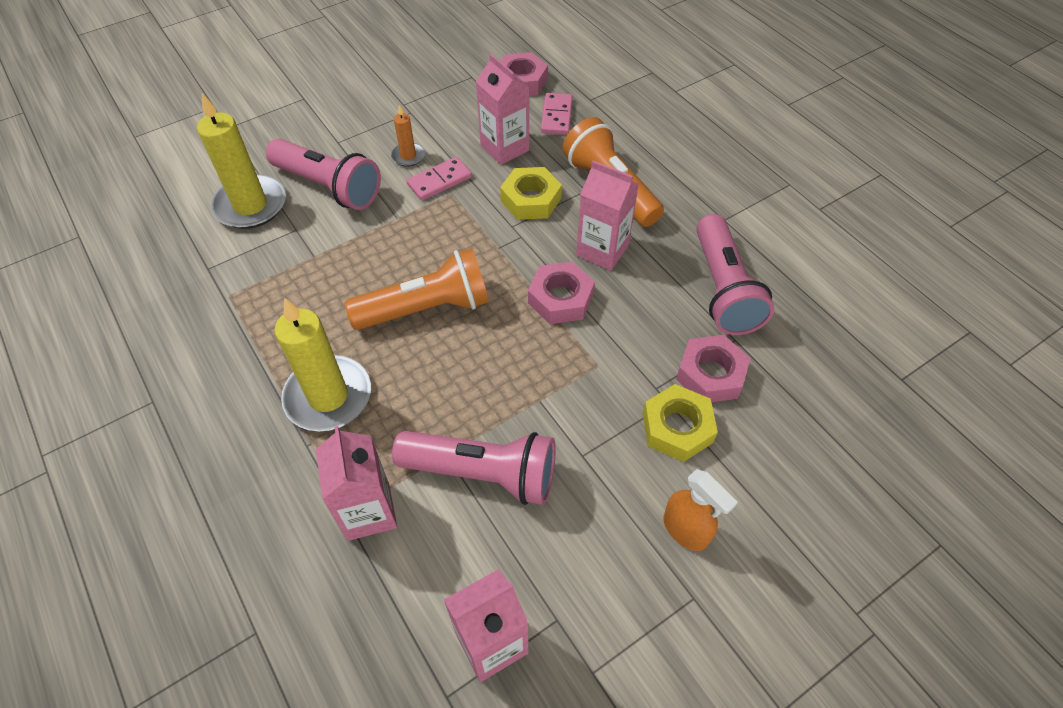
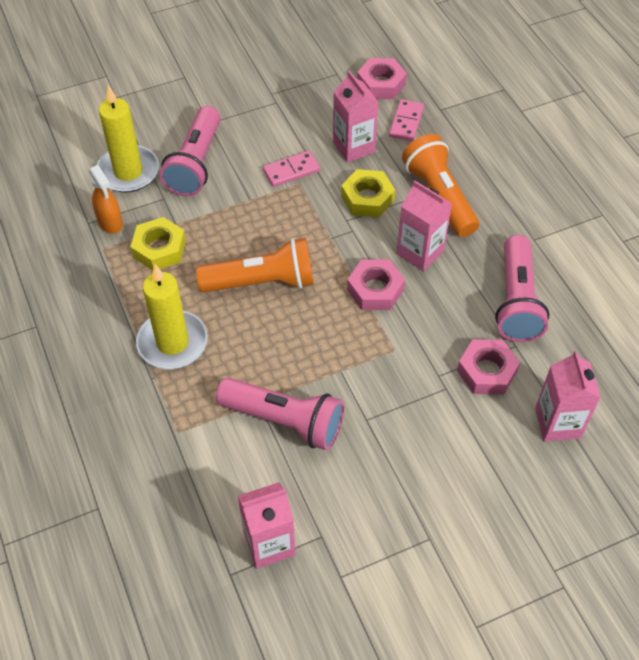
camera: 10 degrees right, 0 degrees up
pink flashlight [266,139,381,210] -> pink flashlight turned 60 degrees clockwise [160,106,220,197]
pink carton [316,426,397,541] -> pink carton moved to [535,351,601,442]
orange candle [391,105,425,167] -> none
yellow nut [643,384,718,462] -> yellow nut moved to [131,217,186,270]
orange spray bottle [664,469,738,551] -> orange spray bottle moved to [89,165,123,234]

